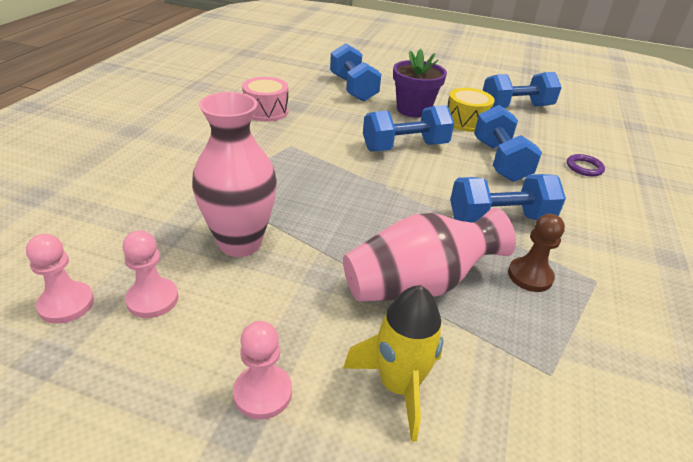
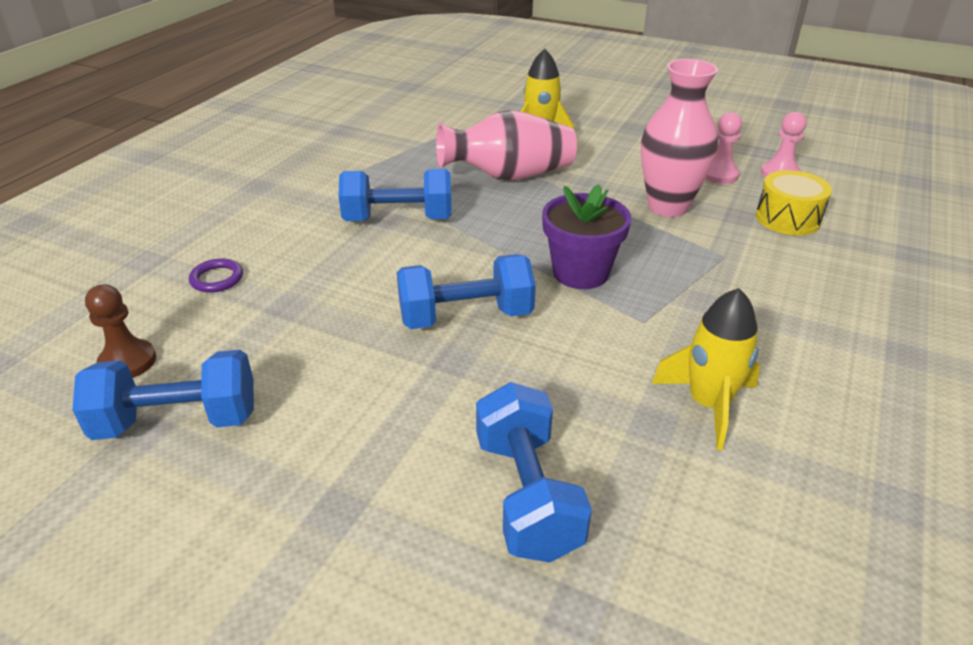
camera: 170 degrees left, 0 degrees up
pink pawn [233,321,292,420] -> none
pink drum [242,77,289,122] -> yellow rocket [652,288,760,450]
purple flower pot [393,49,447,118] -> purple flower pot moved to [542,184,631,289]
yellow drum [448,88,495,132] -> yellow drum moved to [756,170,832,235]
blue dumbbell [474,105,542,182] -> none
brown pawn [508,214,565,292] -> brown pawn moved to [85,284,156,378]

